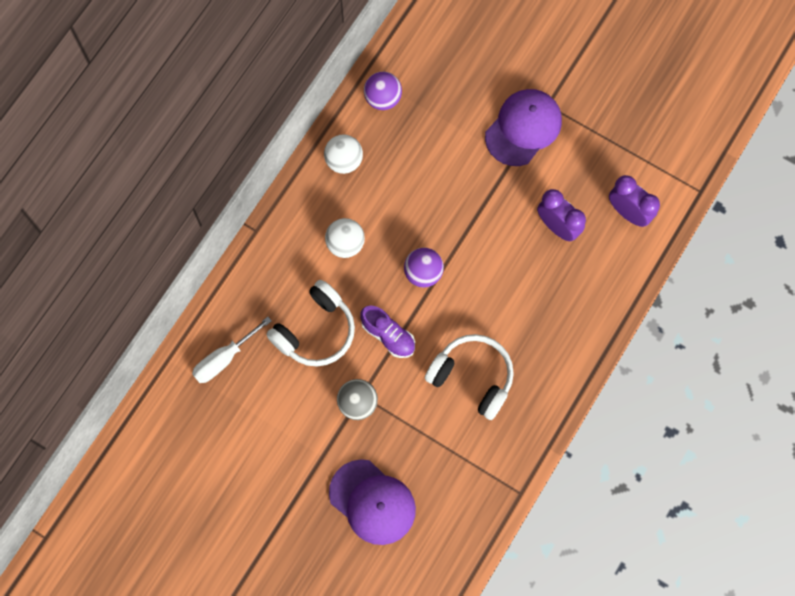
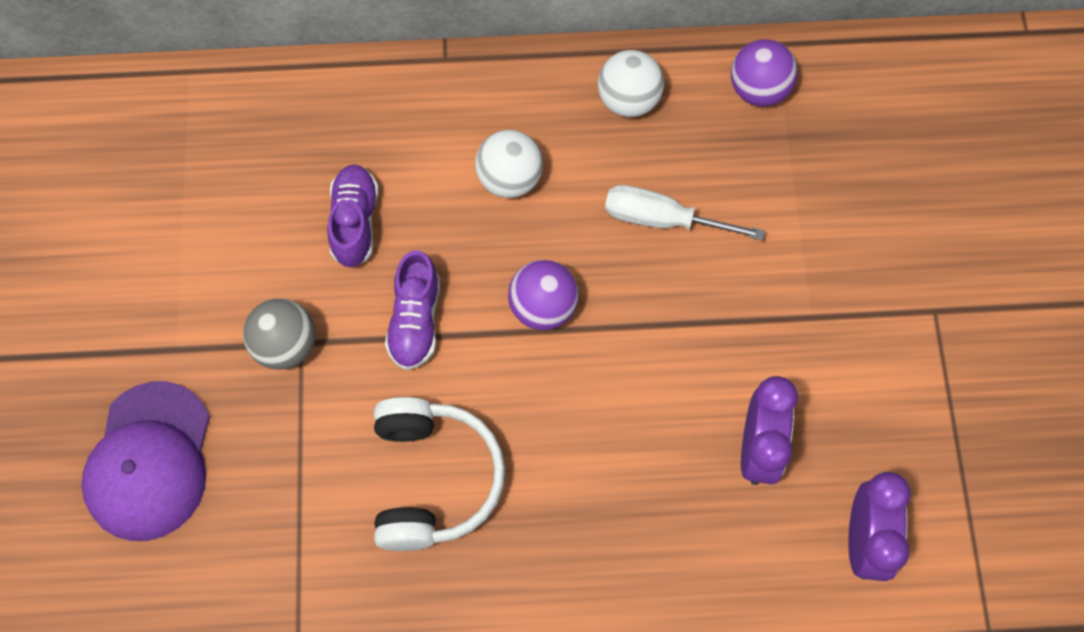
camera: 55 degrees right, 5 degrees down
white screwdriver [192,317,272,383] -> white screwdriver moved to [605,185,765,240]
white headphones [266,280,355,367] -> purple shoe [327,165,379,268]
purple cap [485,89,562,166] -> none

